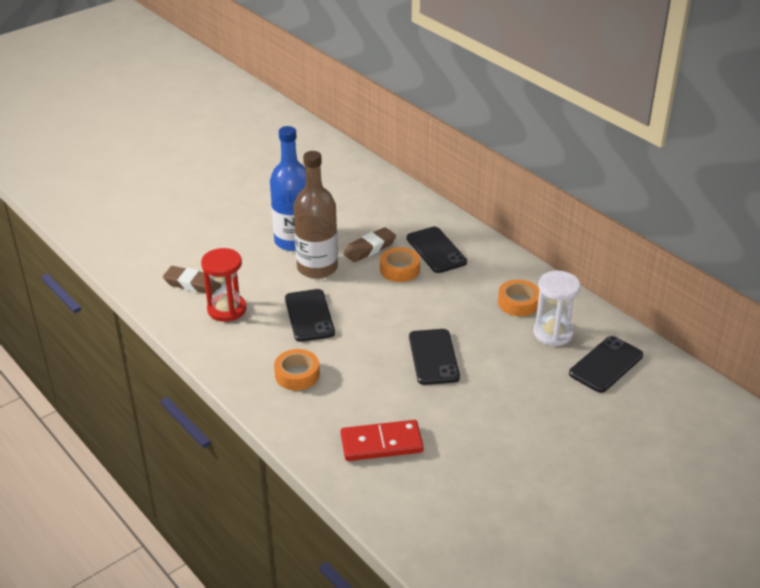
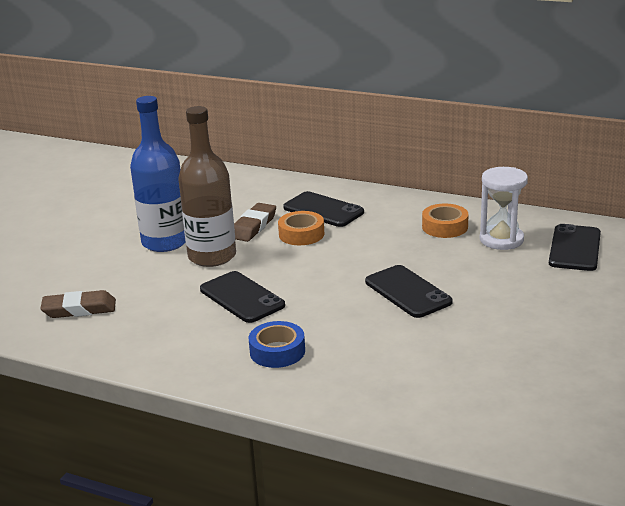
camera: 25 degrees left, 10 degrees down
red hourglass [201,248,246,322] -> none
orange tape [274,349,320,390] -> blue tape [249,321,305,368]
red domino [341,420,424,461] -> none

